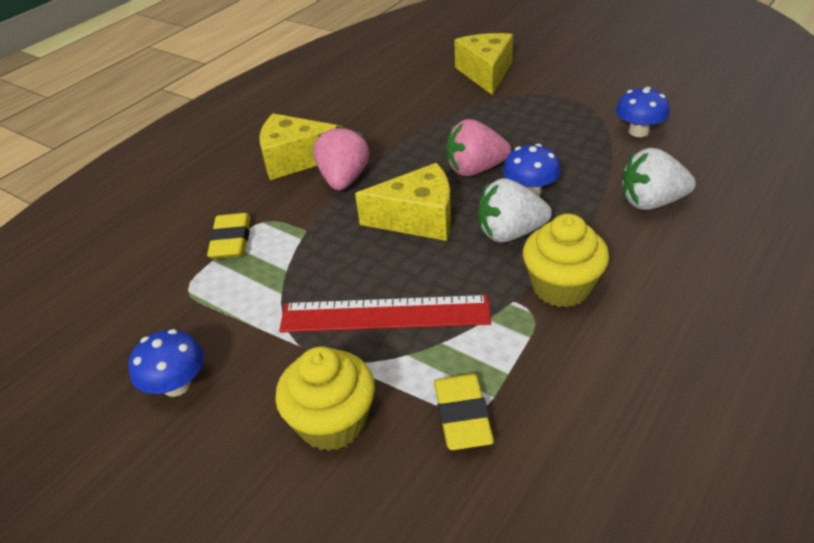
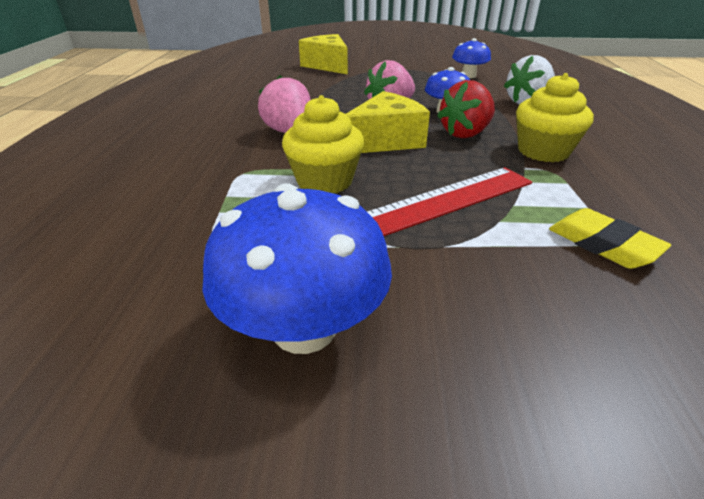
camera: 35 degrees left, 5 degrees down
blue mushroom [129,329,204,397] -> blue mushroom [202,183,392,354], size x1.72
yellow eraser [207,213,251,259] -> none
yellow cheese [259,114,343,180] -> none
yellow cupcake [275,346,375,451] -> yellow cupcake moved to [282,95,364,193]
white strawberry [478,178,552,243] -> red strawberry [437,80,495,138]

